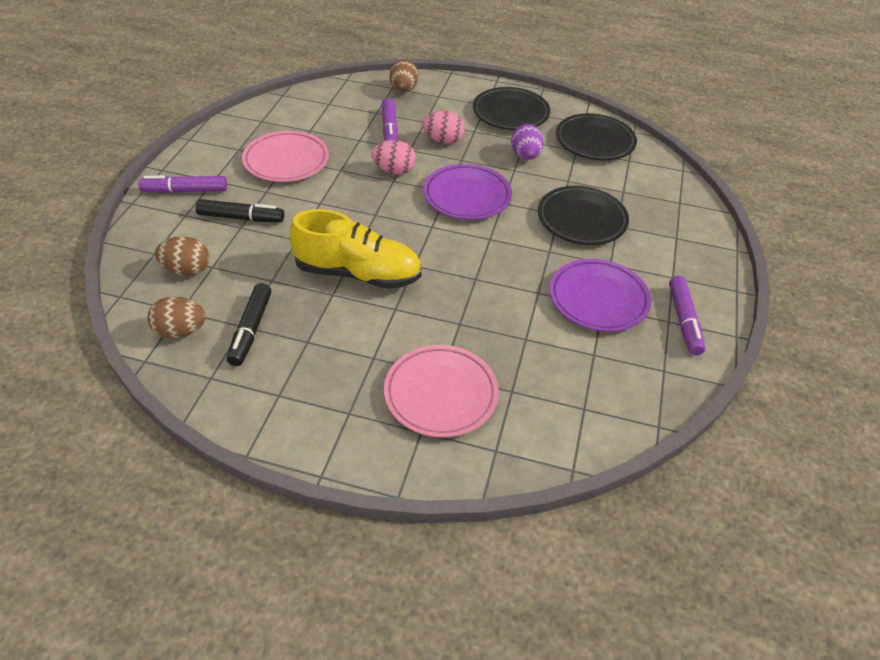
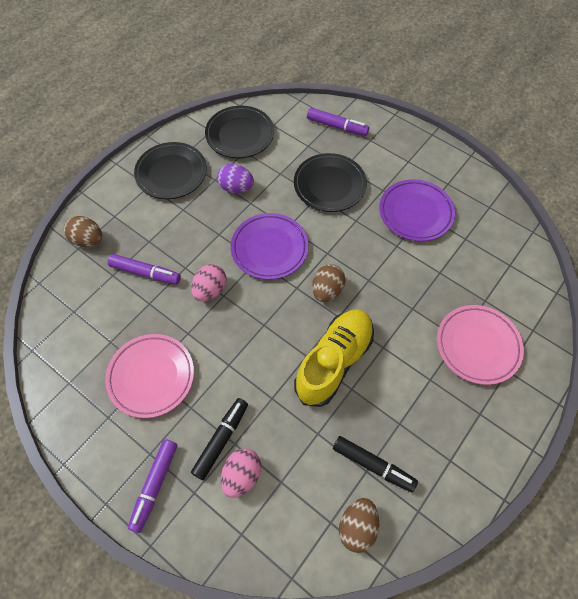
camera: 65 degrees left, 15 degrees up
brown egg [155,237,209,276] -> brown egg moved to [312,264,346,302]
pink egg [423,111,465,144] -> pink egg moved to [221,448,261,498]
purple marker [669,276,705,355] -> purple marker moved to [307,108,369,136]

